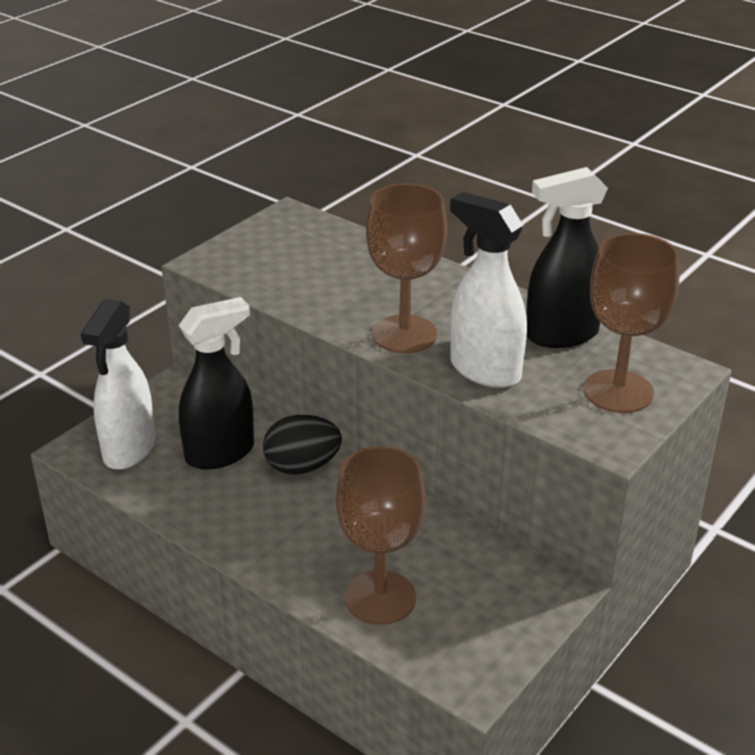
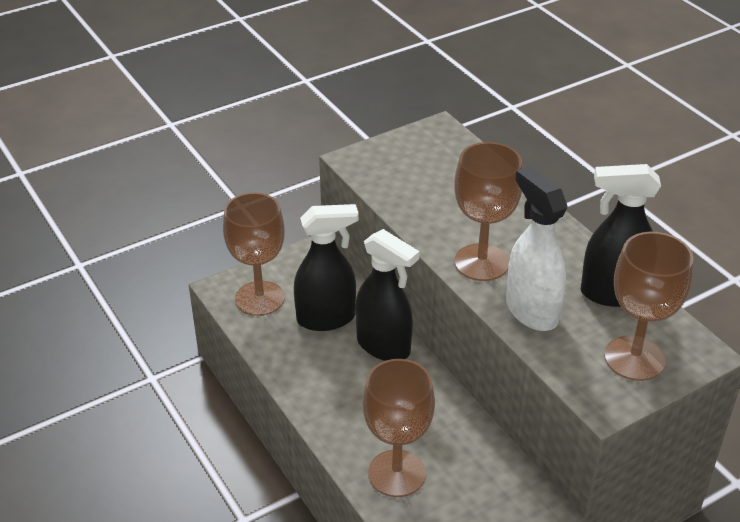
camera: 20 degrees right, 5 degrees up
white spray bottle [81,299,155,470] -> brown goblet [223,192,285,316]
black egg [263,415,342,474] -> black spray bottle [355,229,419,361]

